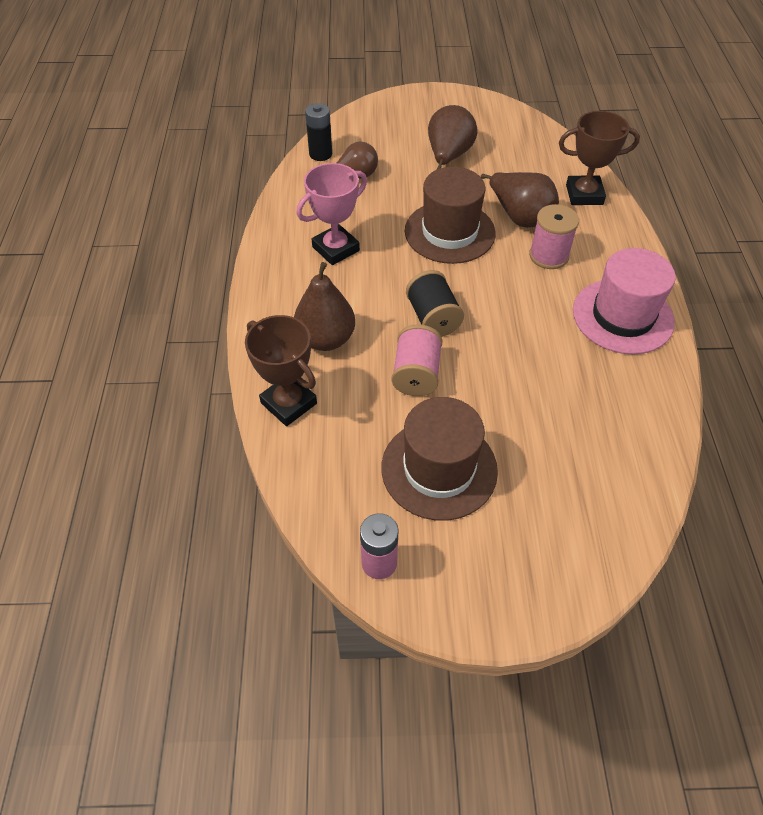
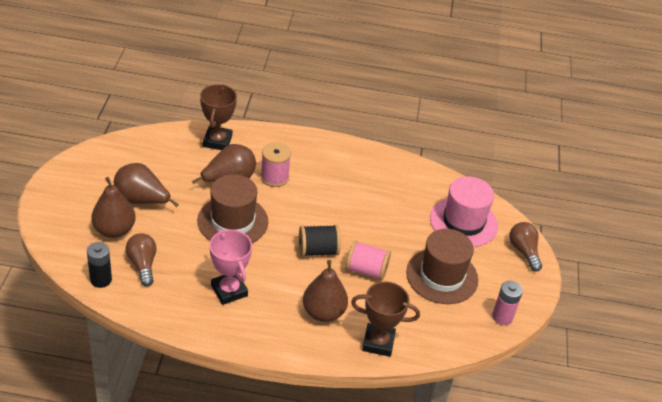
camera: 85 degrees left, 10 degrees down
brown trophy [245,315,317,426] -> brown trophy turned 45 degrees clockwise [351,281,420,357]
pink hat [573,248,676,354] -> pink hat moved to [430,176,498,247]
none -> brown pear [91,177,135,238]
none -> brown light bulb [510,222,542,272]

